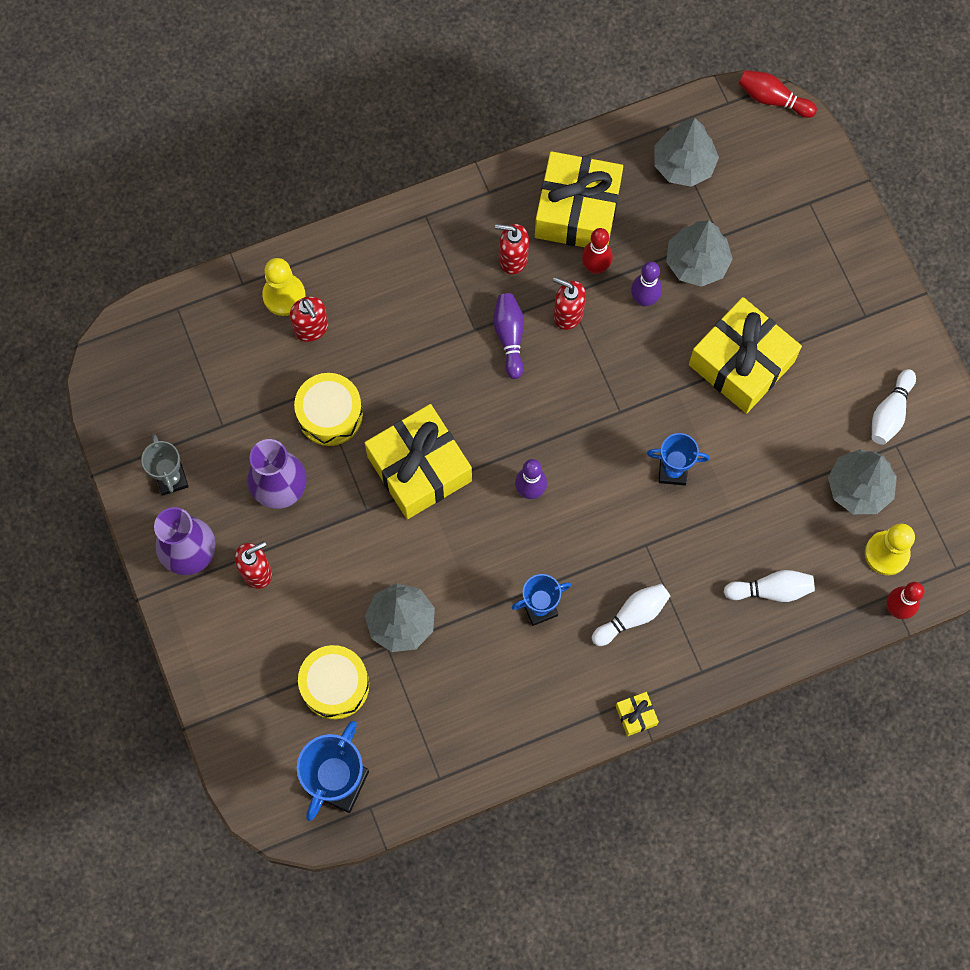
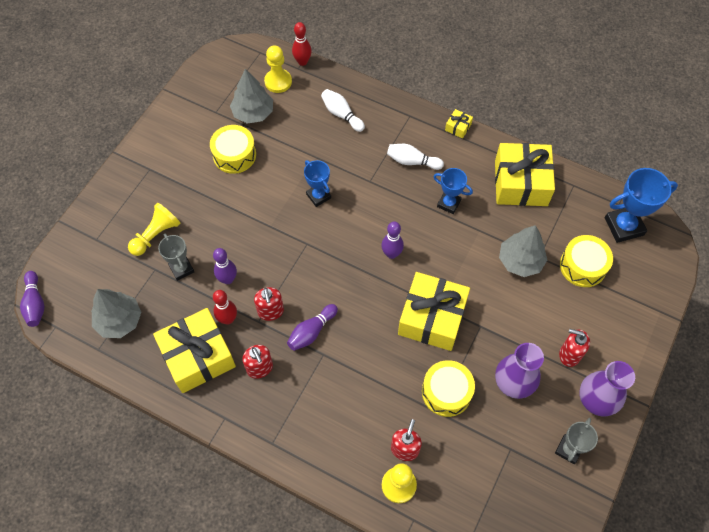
camera: 130 degrees left, 10 degrees down
grey tree [666,220,733,287] -> grey trophy [158,234,194,281]
yellow gift [689,297,802,414] -> yellow gift moved to [495,143,555,206]
red bowling pin [738,70,817,118] -> purple bowling pin [20,271,45,327]
white bowling pin [872,369,916,445] -> none
none -> yellow pawn [128,203,180,256]
none -> yellow drum [210,125,256,174]

